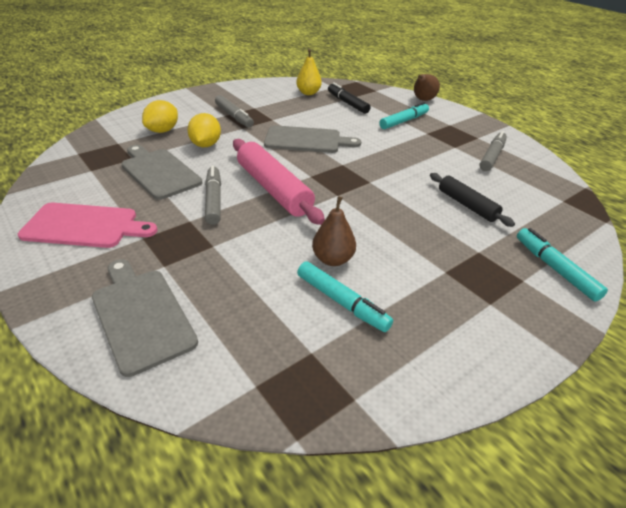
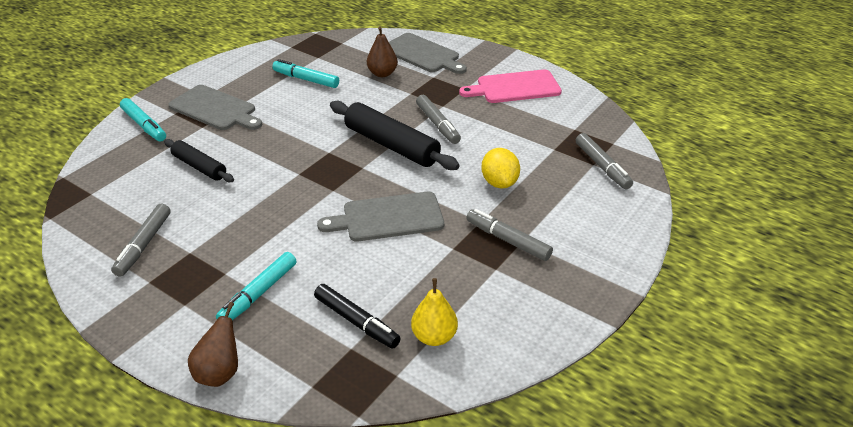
camera: 165 degrees right, 0 degrees up
grey cutting board [121,145,202,200] -> grey cutting board moved to [168,85,262,130]
yellow lemon [142,100,178,133] -> none
pink rolling pin [233,139,325,225] -> black rolling pin [330,101,460,170]
brown pear [312,196,356,266] -> brown pear moved to [367,27,398,77]
none -> grey marker [576,133,633,189]

